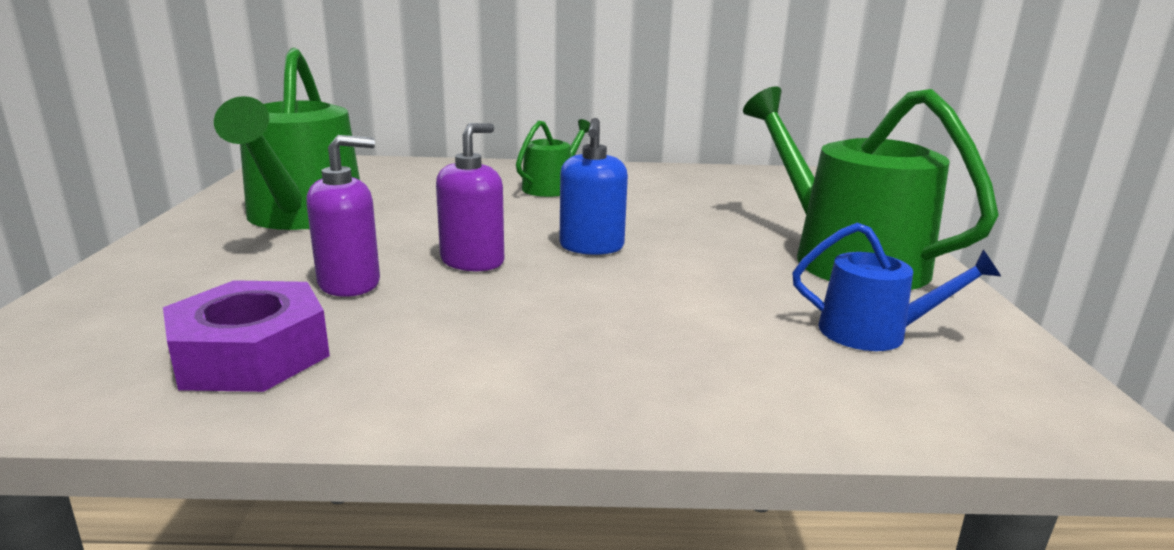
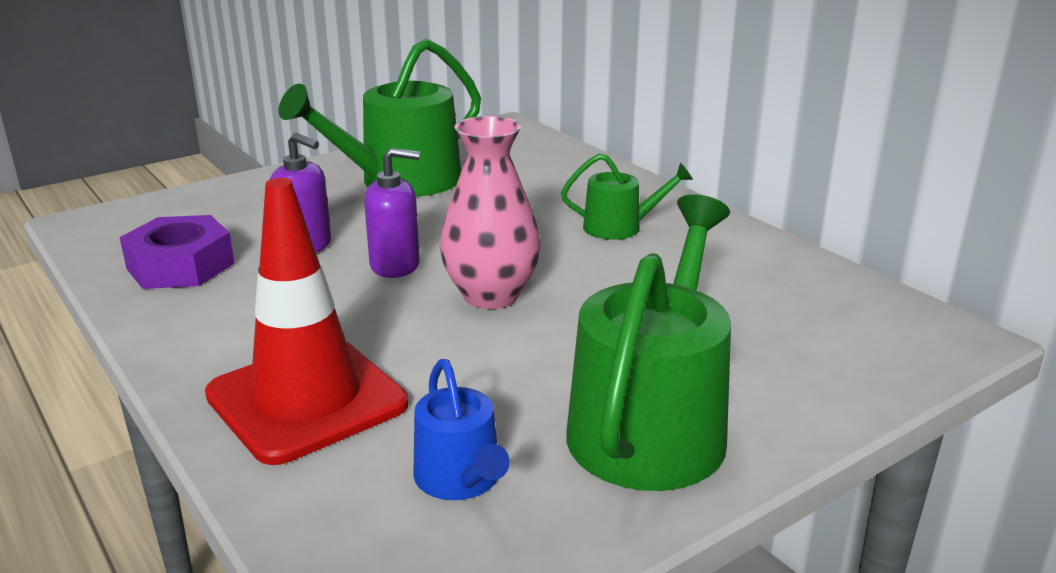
camera: 55 degrees right, 5 degrees up
blue soap dispenser [560,118,628,255] -> pink vase [440,116,541,309]
none -> red traffic cone [205,178,408,465]

